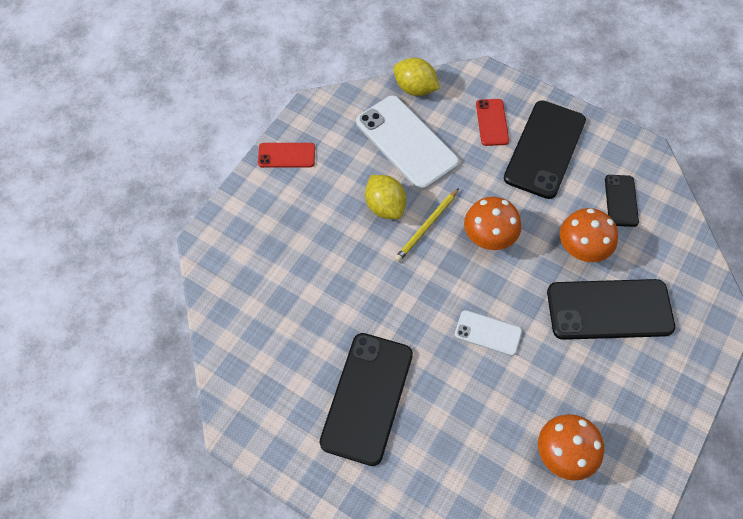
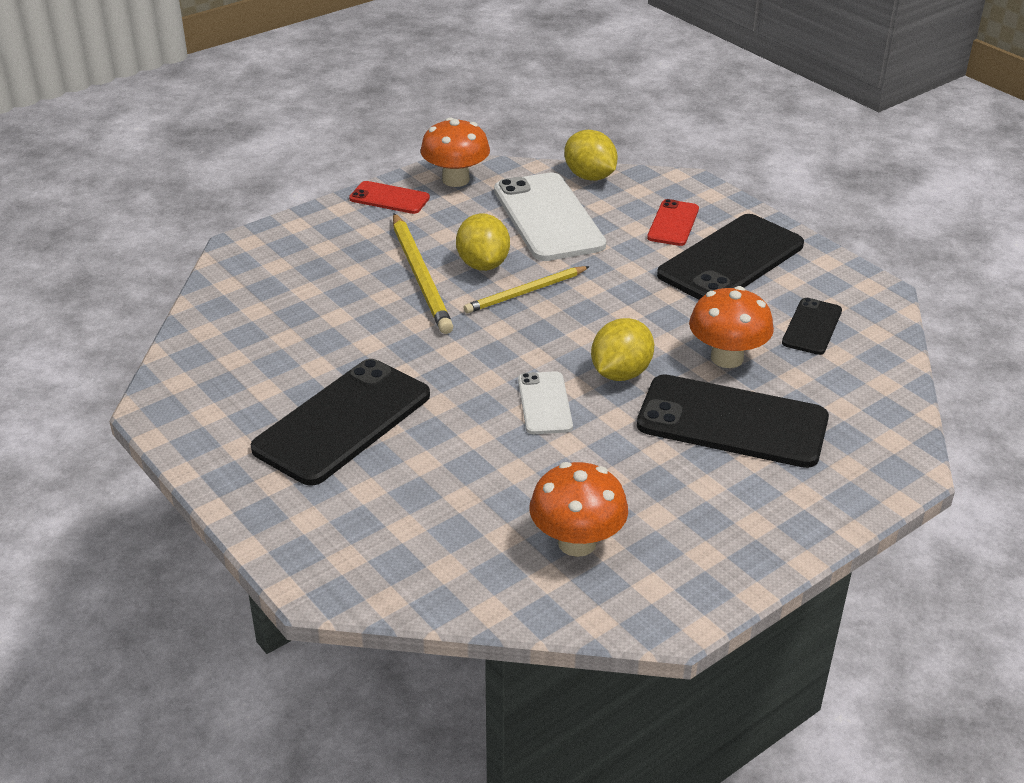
camera: 20 degrees right, 25 degrees down
white phone [455,310,522,356] -> white phone turned 45 degrees clockwise [518,371,573,434]
orange mushroom [464,197,521,250] -> orange mushroom moved to [420,118,490,187]
none -> yellow pencil [393,213,453,334]
none -> yellow lemon [591,318,654,381]

